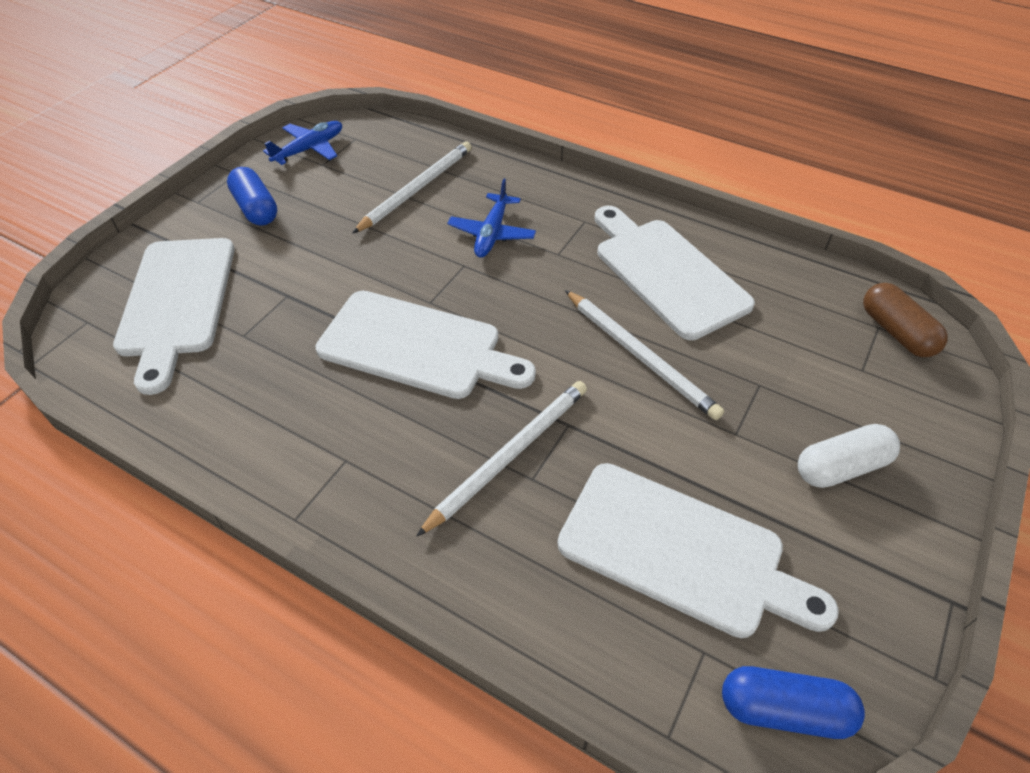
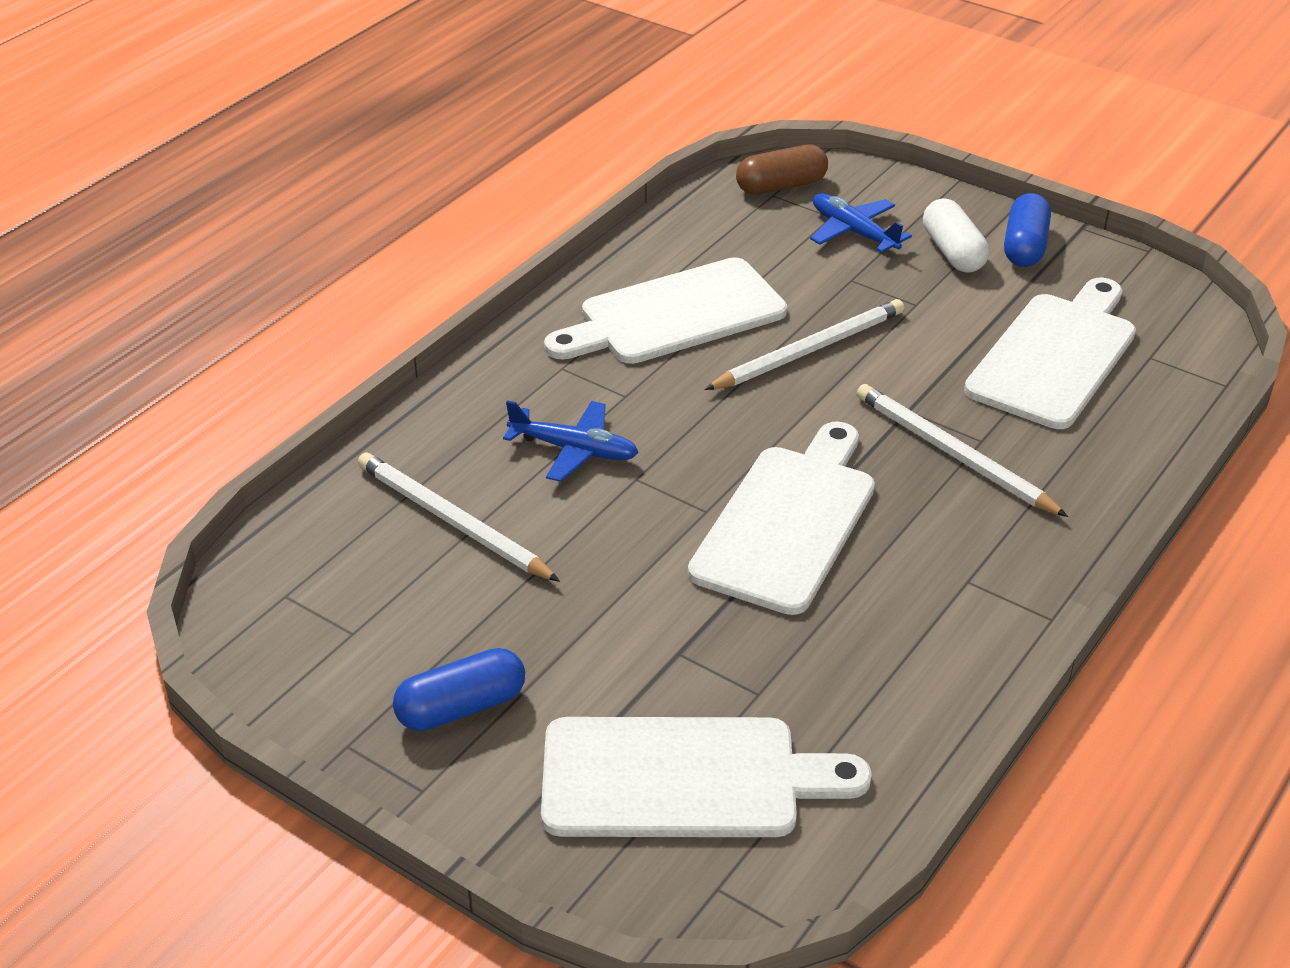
camera: 85 degrees left, 10 degrees down
blue plane [263,121,342,165] -> blue plane moved to [810,193,912,253]
blue capsule [722,666,865,739] -> blue capsule moved to [1004,193,1051,267]

